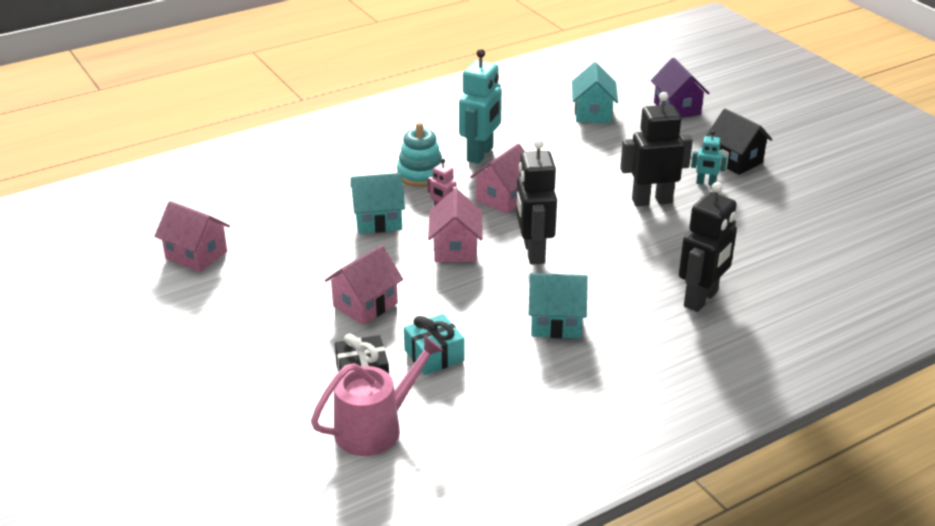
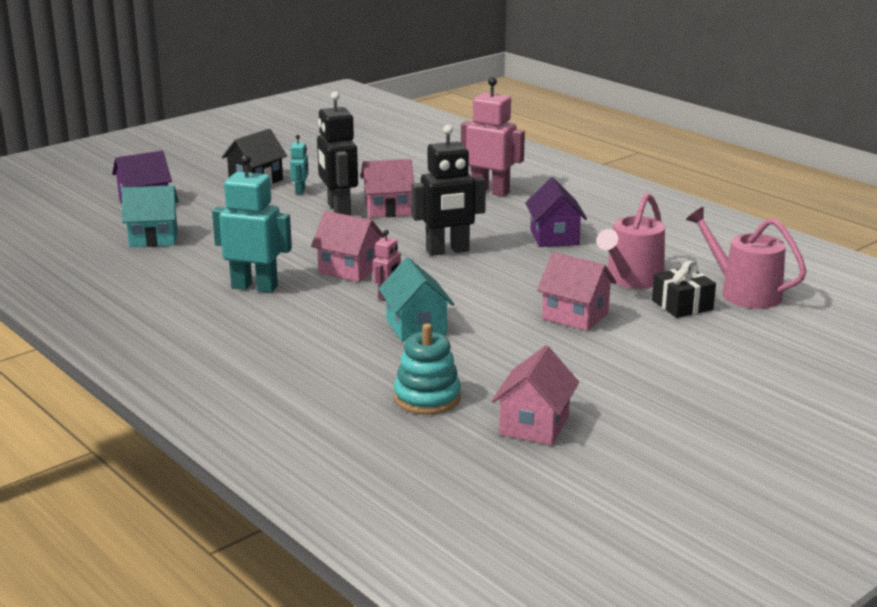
camera: 100 degrees left, 10 degrees down
turquoise stacking toy [397,122,442,187] -> turquoise stacking toy moved to [394,324,461,415]
turquoise gift [404,314,465,375] -> pink watering can [596,193,665,288]
pink house [428,189,482,262] -> pink house moved to [361,159,414,218]
turquoise house [529,273,588,338] -> purple house [525,177,587,247]
black robot [679,182,737,312] -> pink robot [461,77,525,197]

